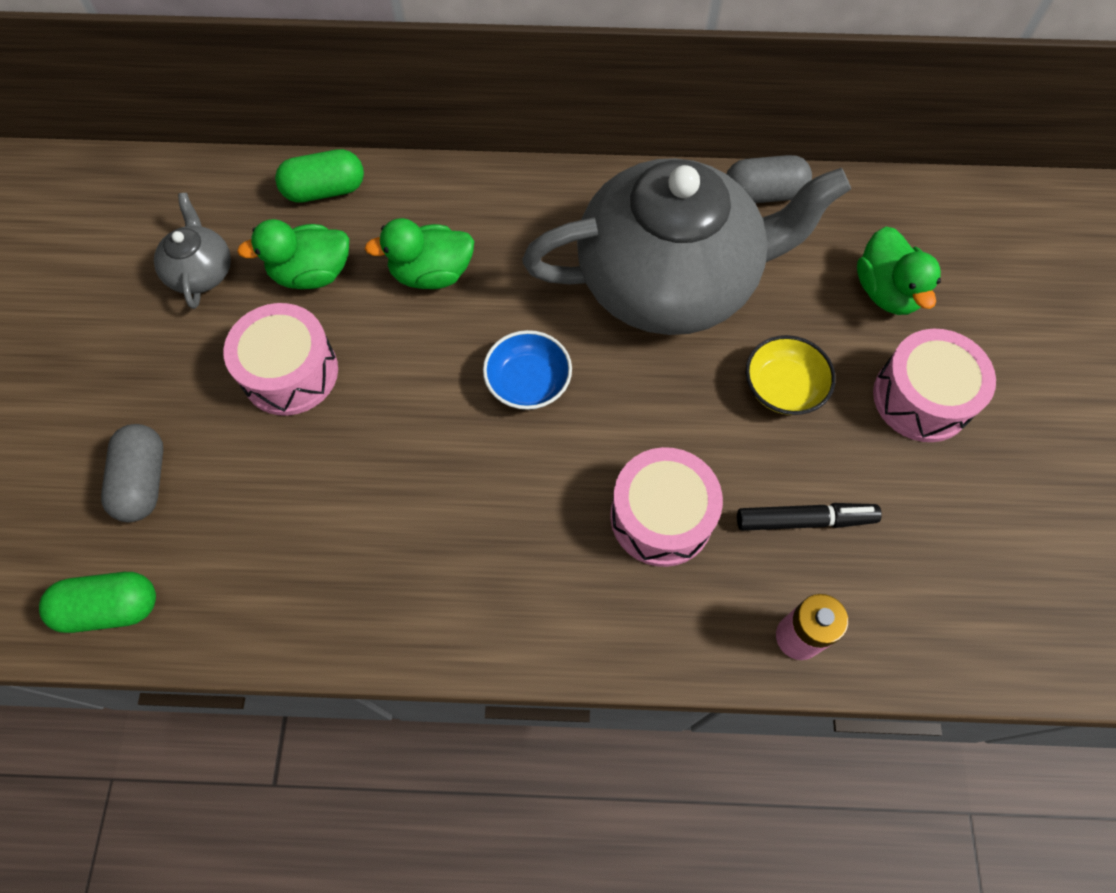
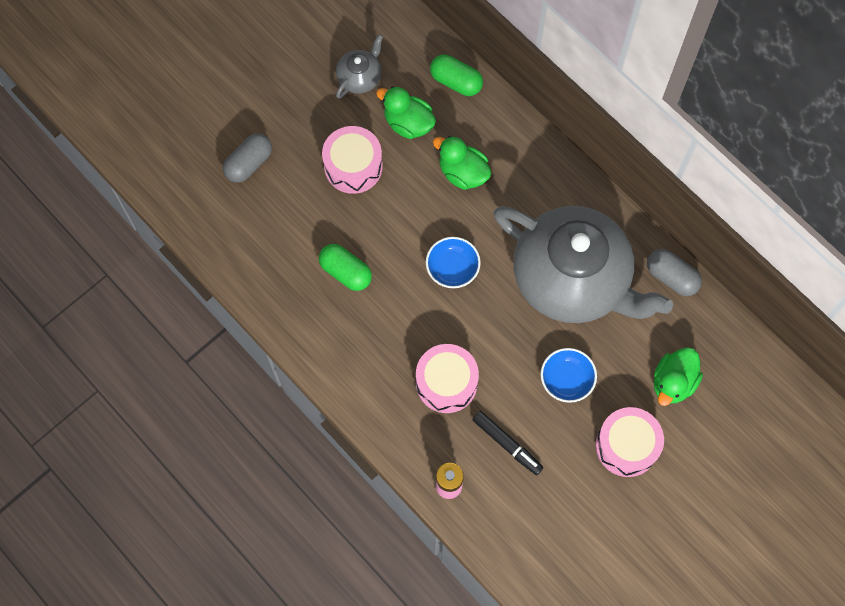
camera: 45 degrees right, 5 degrees up
green capsule [39,572,156,633] -> green capsule moved to [319,244,372,291]
yellow bowl [746,335,836,415] -> blue bowl [541,348,597,403]

